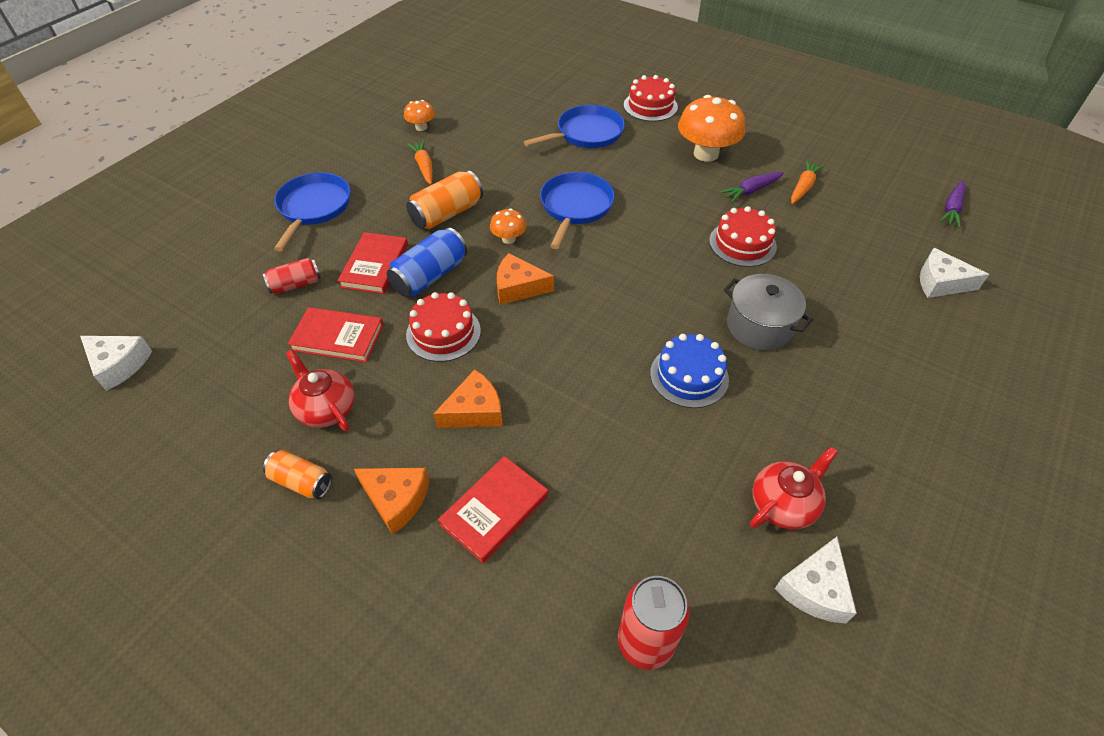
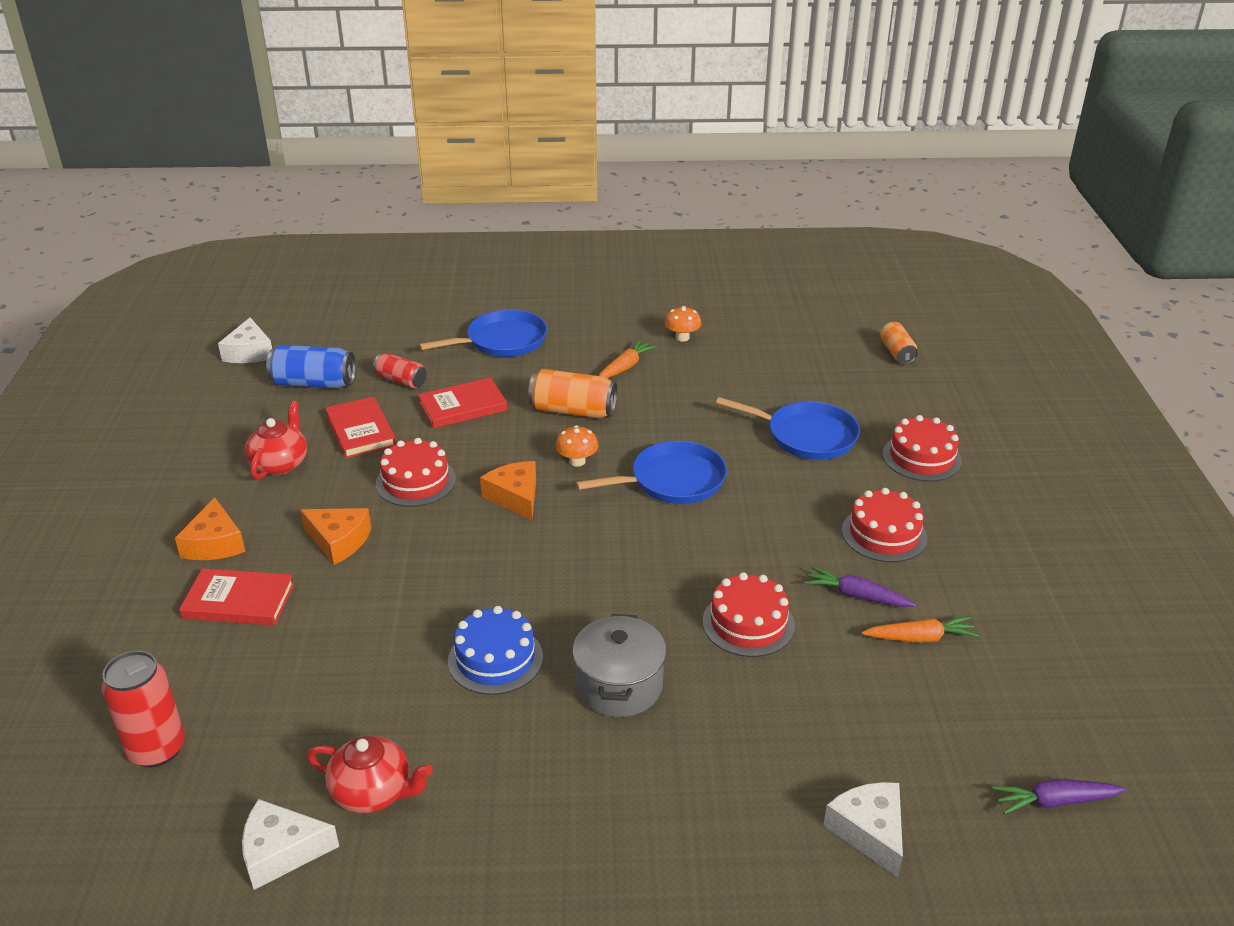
camera: 55 degrees right, 15 degrees down
orange can [263,450,332,499] -> orange can moved to [880,322,918,364]
blue can [387,228,467,297] -> blue can moved to [266,345,356,389]
orange mushroom [678,95,745,162] -> red cake [842,488,927,562]

